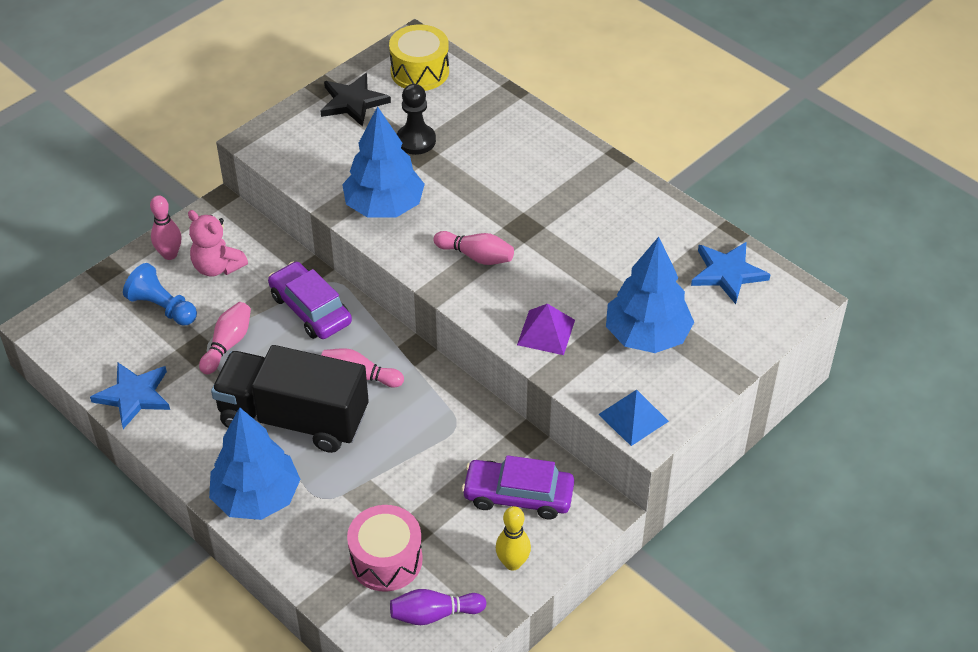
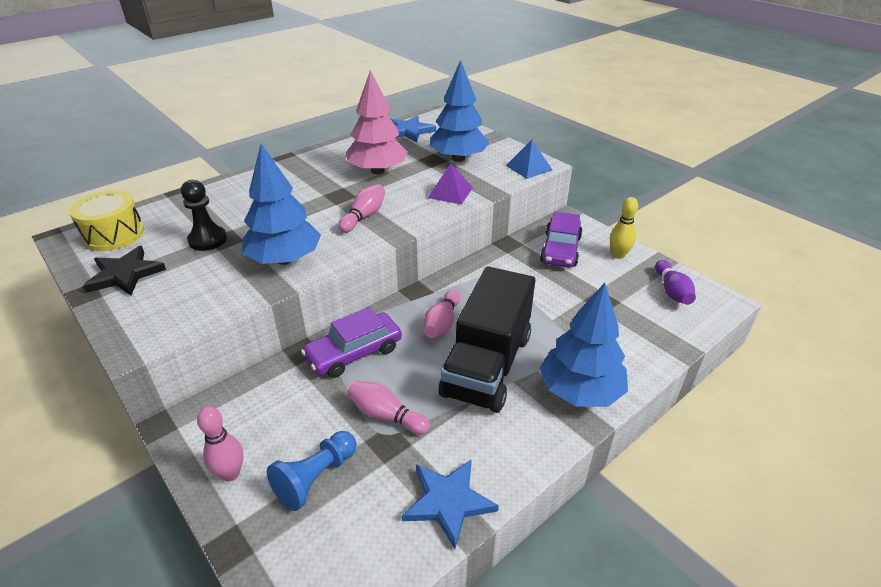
camera: 85 degrees left, 10 degrees down
pink teddy bear [188,210,248,277] -> none
pink drum [347,505,423,592] -> none
none -> pink tree [346,70,408,174]

